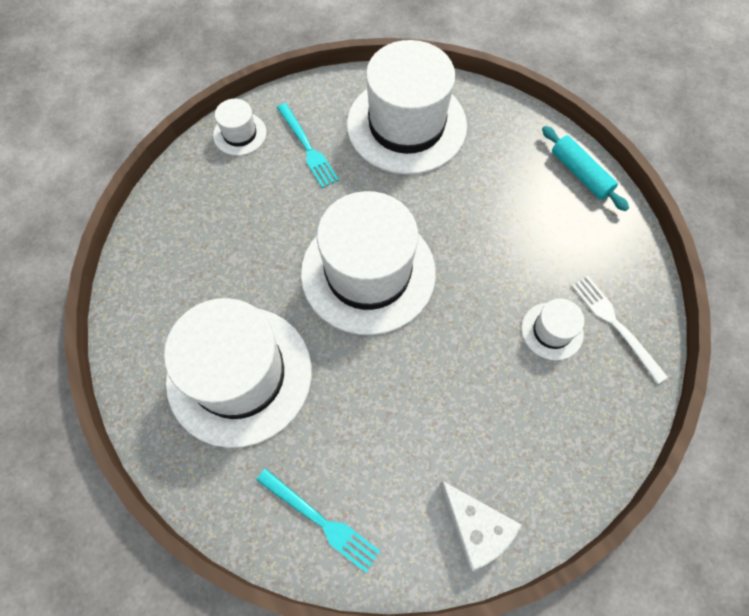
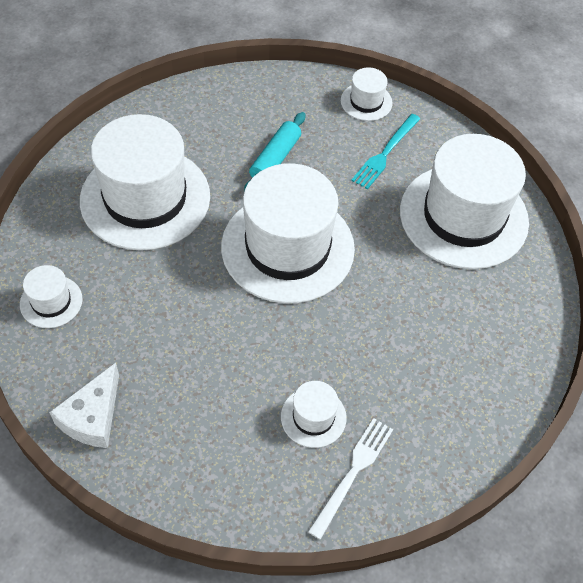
camera: 60 degrees right, 10 degrees down
turquoise fork [256,468,380,572] -> white hat [20,265,83,328]
turquoise rolling pin [542,126,629,211] -> turquoise rolling pin moved to [244,112,305,190]

